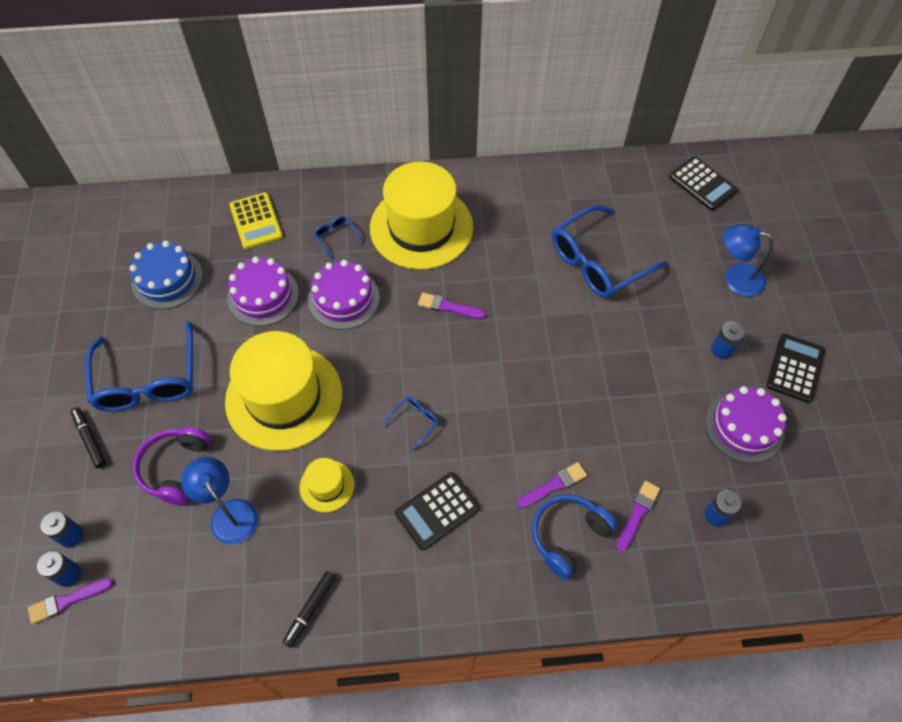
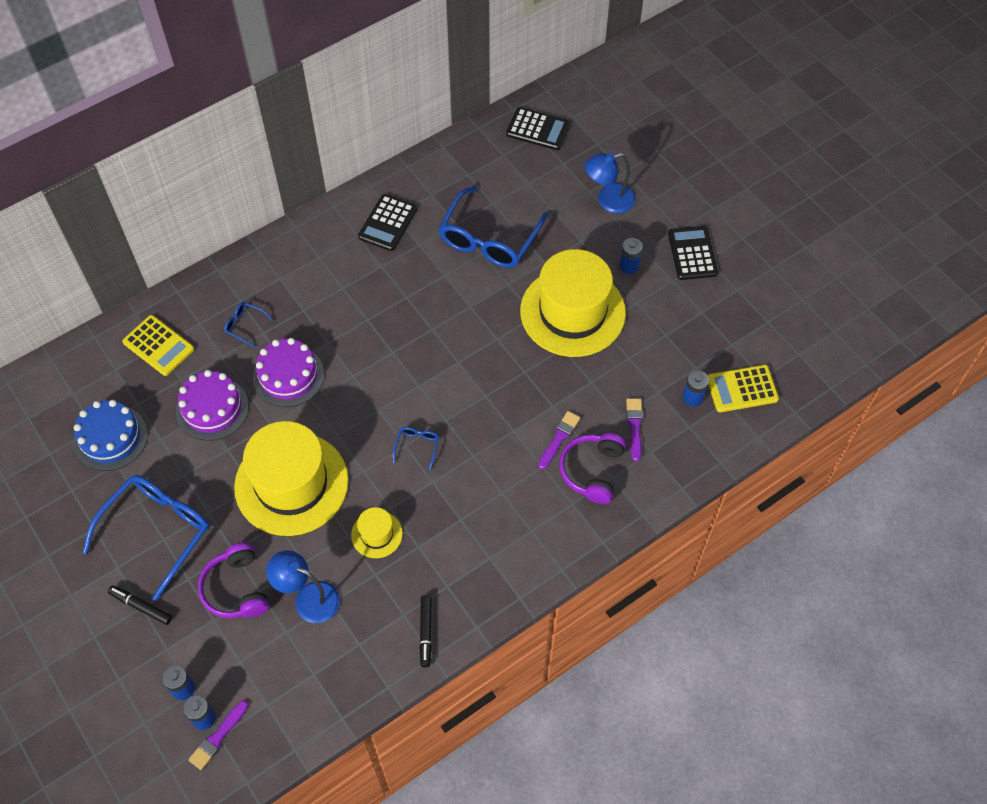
camera: 30 degrees left, 0 degrees up
blue glasses [85,321,194,411] -> blue glasses turned 105 degrees counterclockwise [82,475,210,601]
yellow hat [370,161,473,270] -> yellow hat moved to [520,249,626,357]
black calculator [395,472,480,550] -> black calculator moved to [358,194,417,251]
purple brush [418,292,486,319] -> none
blue headphones [532,494,617,580] -> purple headphones [559,433,626,504]
purple cake [705,386,787,463] -> none
none -> yellow calculator [707,365,779,412]

